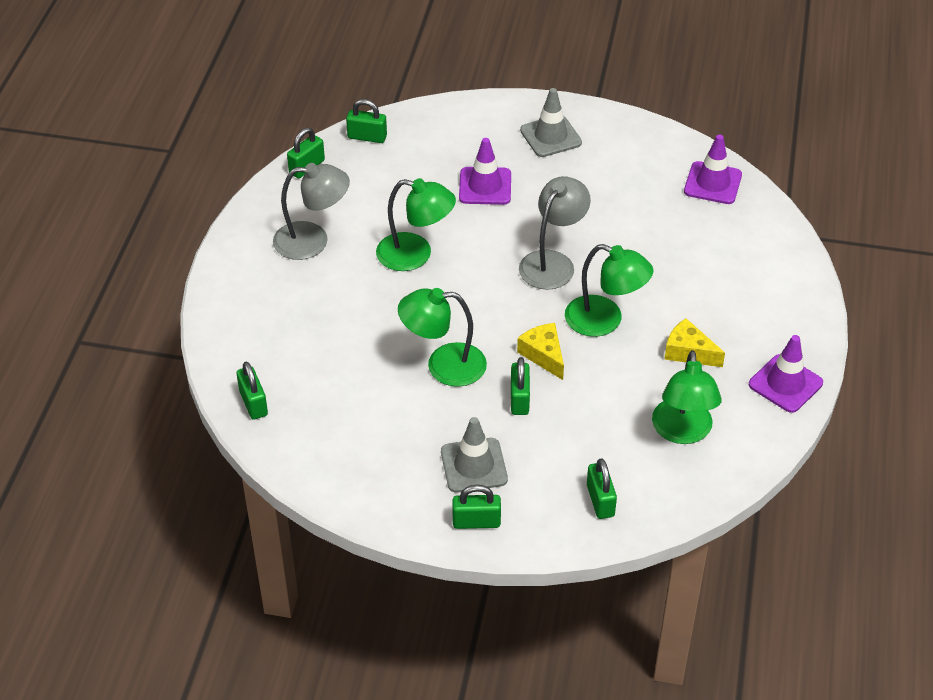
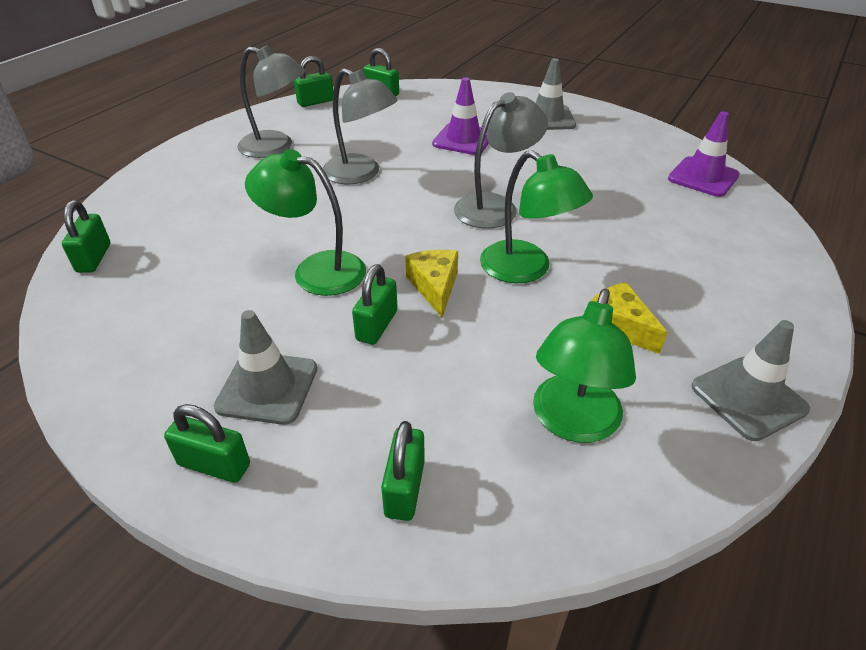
camera: 20 degrees right, 5 degrees down
green lamp [376,178,456,271] -> grey lamp [323,68,398,184]
purple traffic cone [749,335,823,413] -> grey traffic cone [691,320,810,441]

